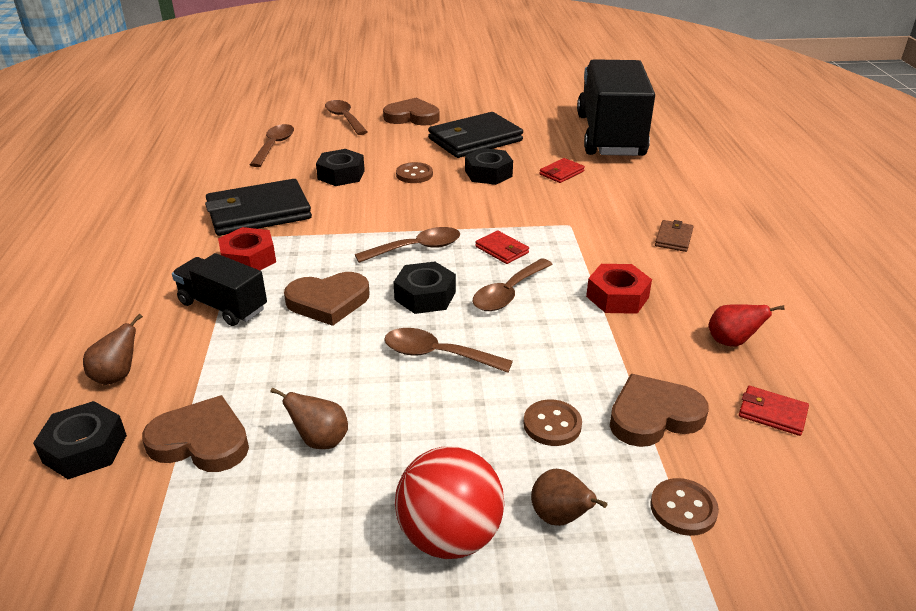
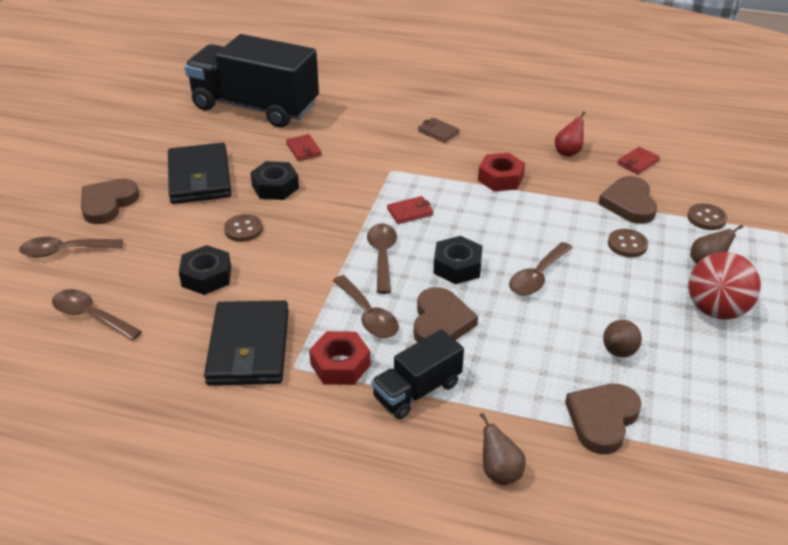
camera: 70 degrees left, 5 degrees up
black nut [33,401,127,479] -> none
brown spoon [473,258,553,311] -> brown spoon moved to [333,275,399,338]

